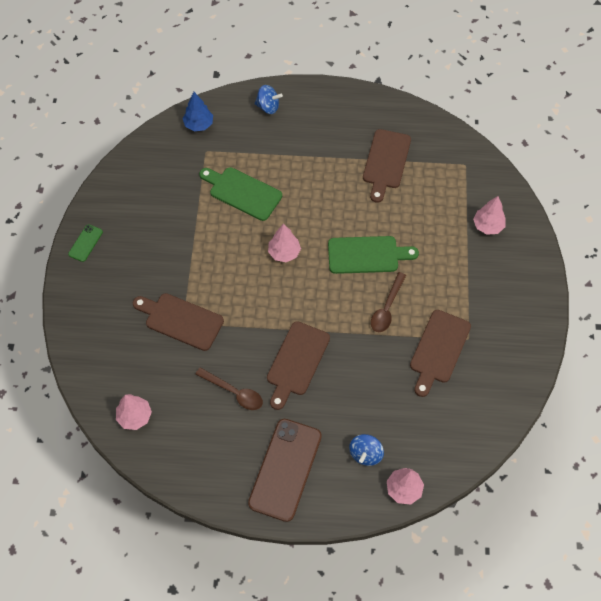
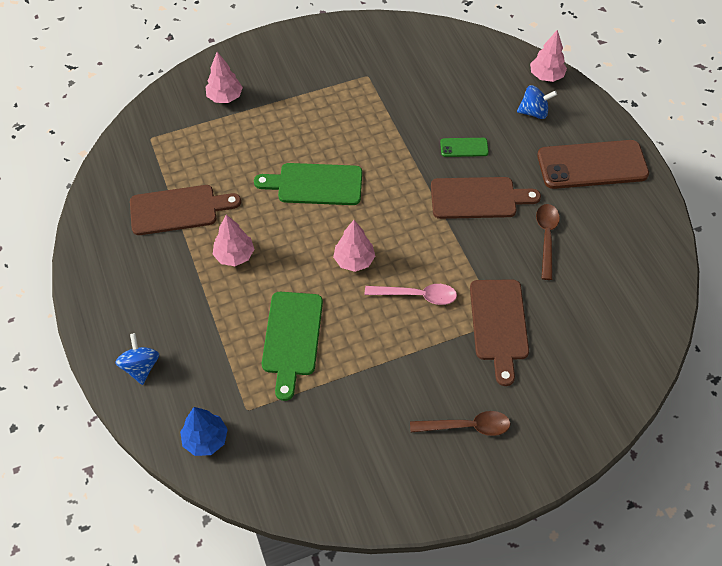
camera: 115 degrees left, 5 degrees down
green phone [68,224,103,262] -> green phone moved to [440,138,489,157]
pink tree [116,394,152,430] -> pink tree moved to [213,215,254,266]
green cutting board [328,236,419,274] -> green cutting board turned 60 degrees counterclockwise [254,163,362,205]
brown spoon [371,272,406,332] -> brown spoon moved to [410,411,510,436]
brown cutting board [410,310,471,397] -> none
none -> pink spoon [365,284,457,305]

